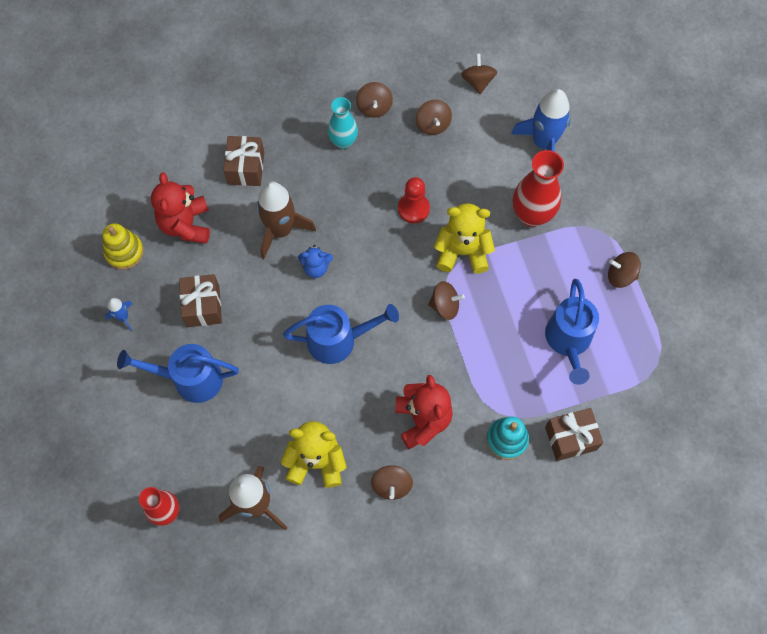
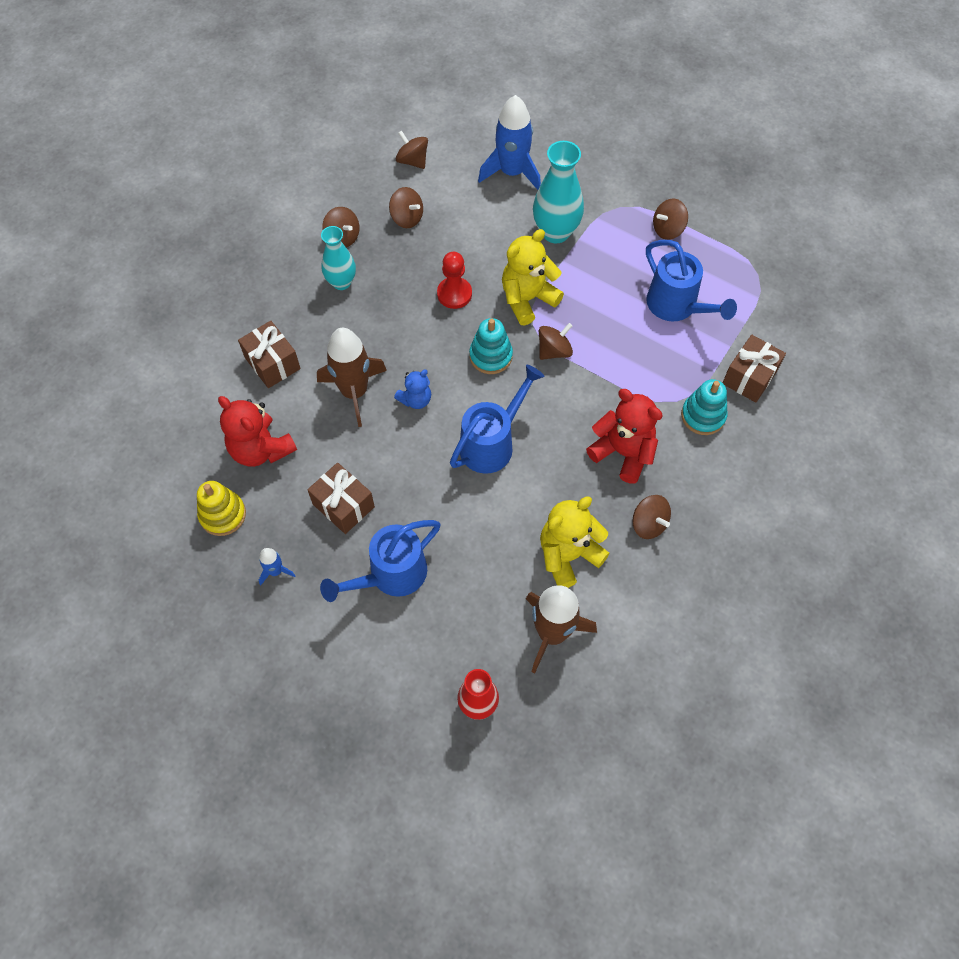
camera: 40 degrees left, 5 degrees down
red vase [513,150,564,227] -> turquoise vase [533,141,584,243]
none -> turquoise stacking toy [469,318,513,374]

